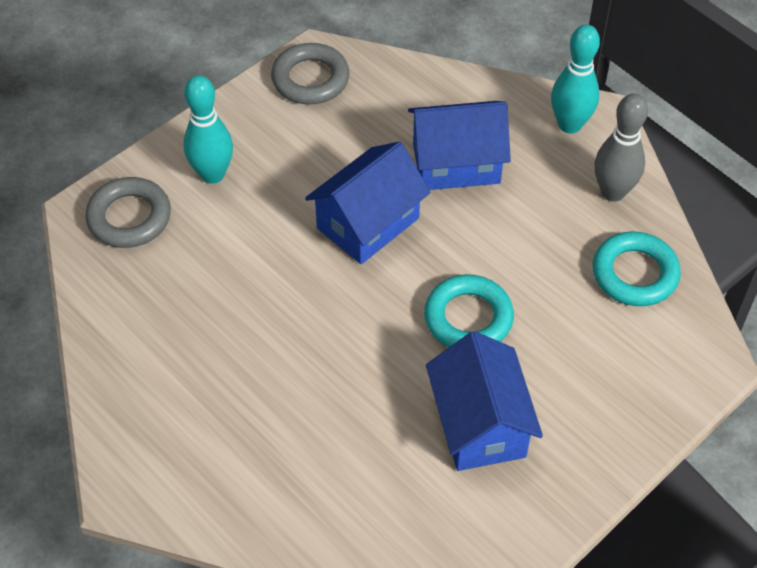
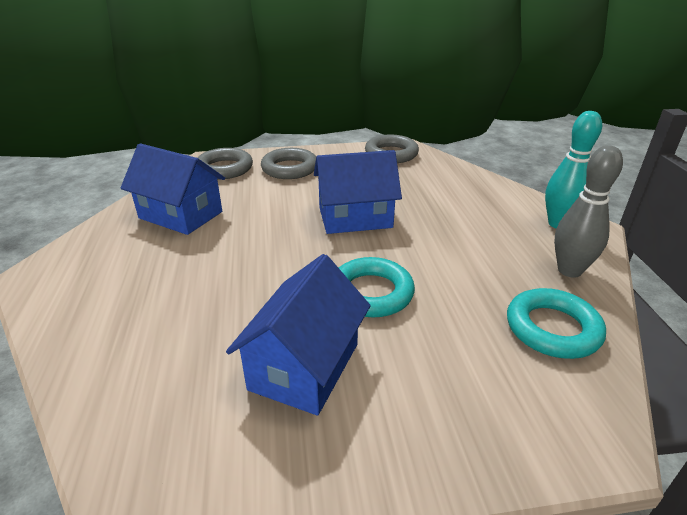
camera: 35 degrees right, 20 degrees down
turquoise bowling pin [183,75,233,184] -> grey ring [261,148,316,179]
blue house [408,101,511,190] -> blue house moved to [121,143,225,235]

